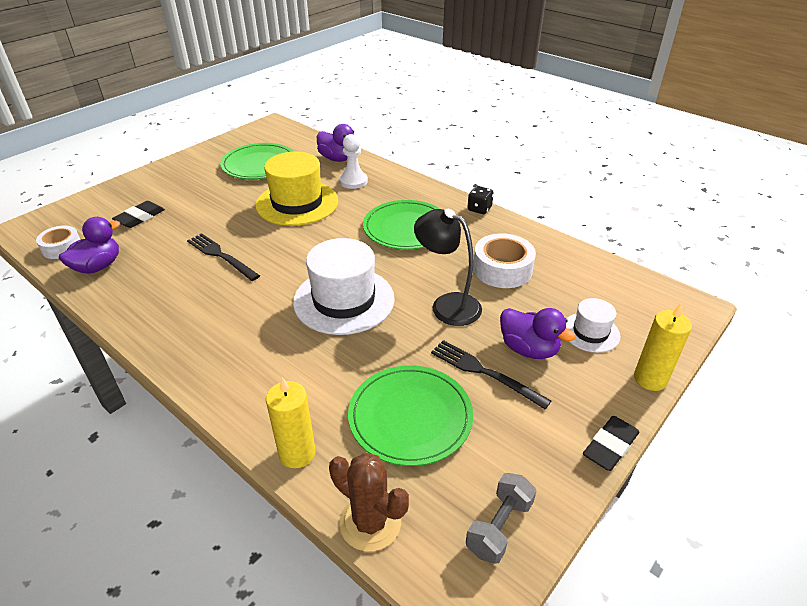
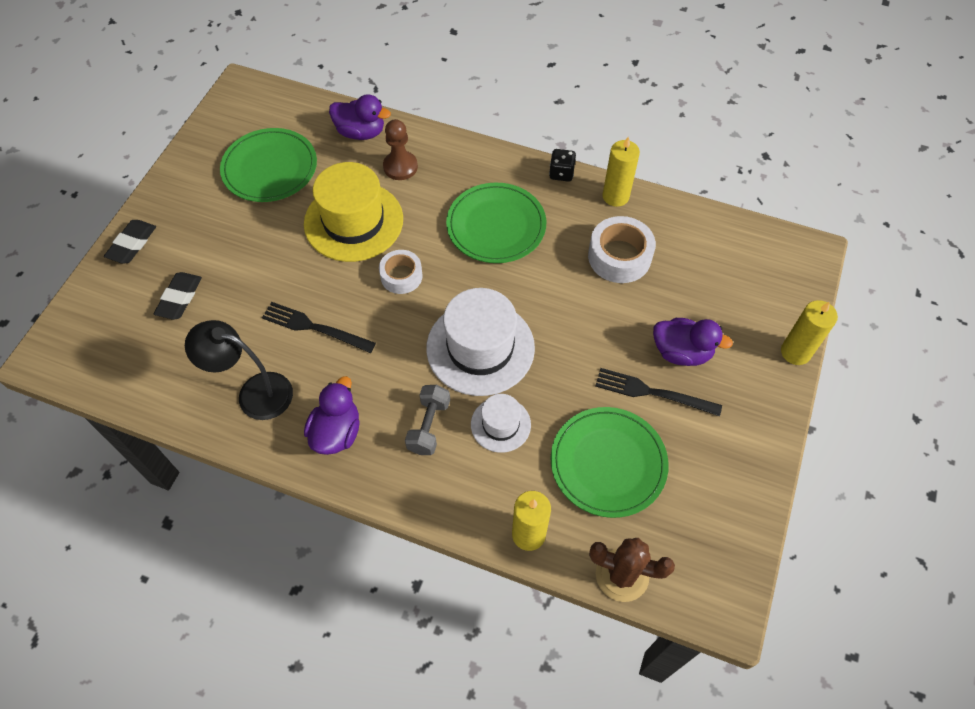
camera: 20 degrees left, 20 degrees up
white tape [36,226,80,259] -> white tape moved to [379,250,422,294]
purple duck [59,217,120,274] -> purple duck moved to [304,376,360,455]
white pawn [339,134,368,189] -> brown pawn [383,119,418,180]
black lamp [414,209,482,326] -> black lamp moved to [185,320,293,420]
grey dumbbell [466,473,537,564] -> grey dumbbell moved to [405,385,450,455]
white hat [566,298,620,353] -> white hat moved to [471,394,531,453]
black eraser [583,416,639,471] -> black eraser moved to [104,220,156,263]
none -> yellow candle [602,137,640,207]

